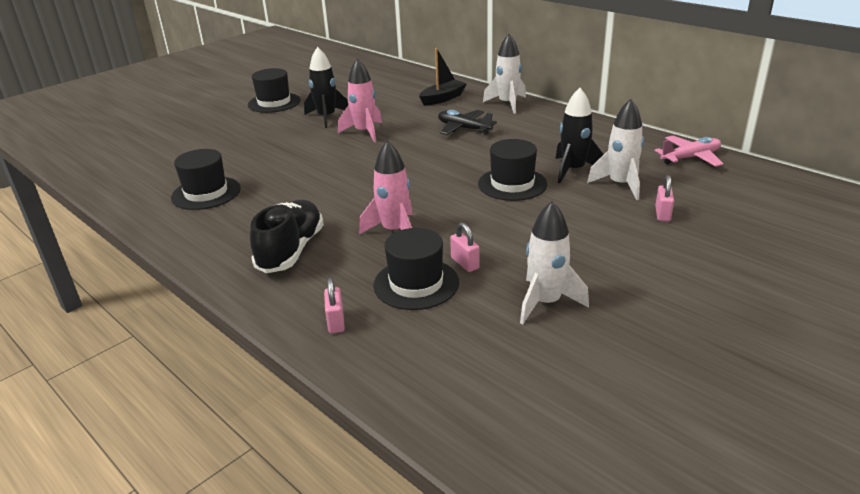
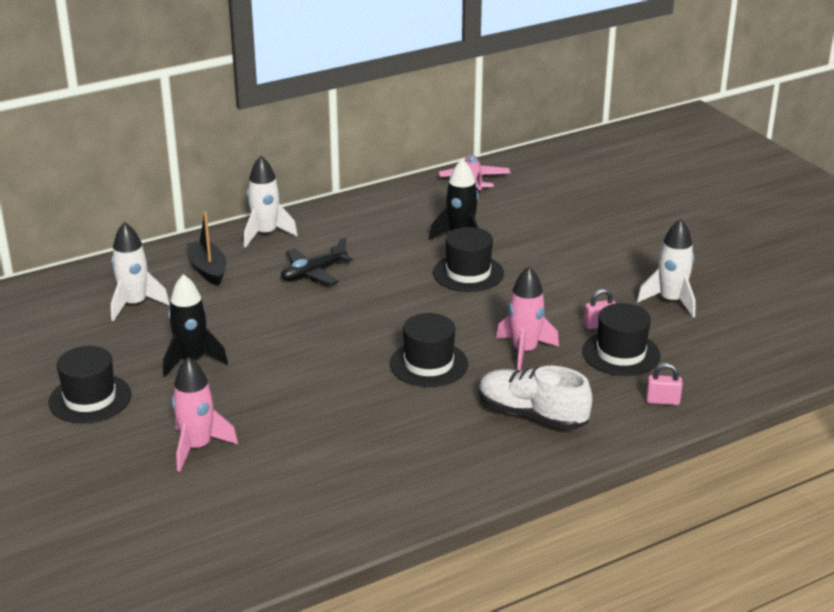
camera: 75 degrees left, 0 degrees up
black hat [171,149,241,210] -> black hat moved to [390,313,468,387]
black shoe [250,200,324,273] -> white shoe [479,366,593,430]
pink rocket [338,58,382,142] -> pink rocket moved to [172,357,238,472]
white rocket [587,99,644,200] -> white rocket moved to [111,222,170,322]
pink padlock [655,175,674,222] -> none

